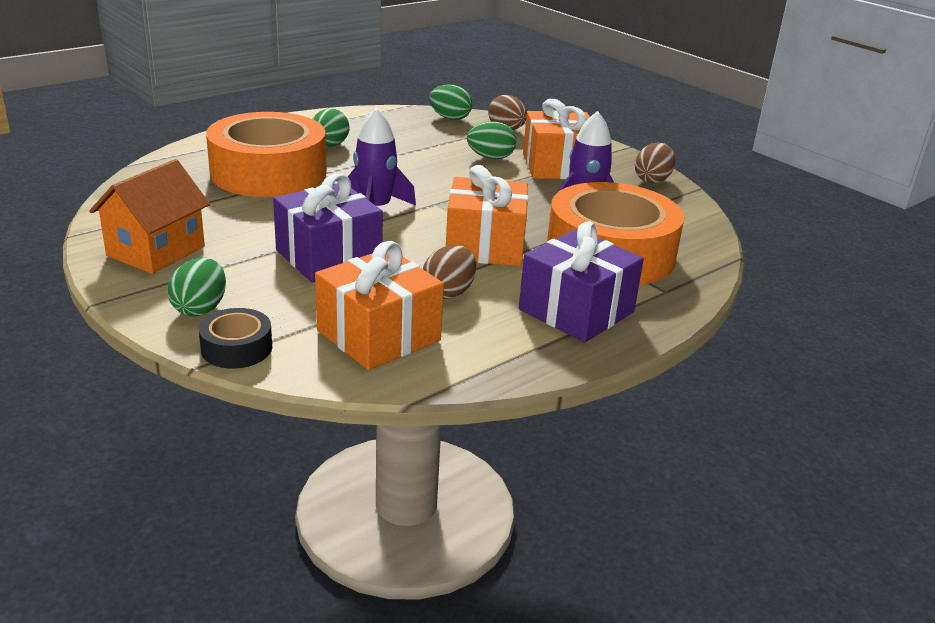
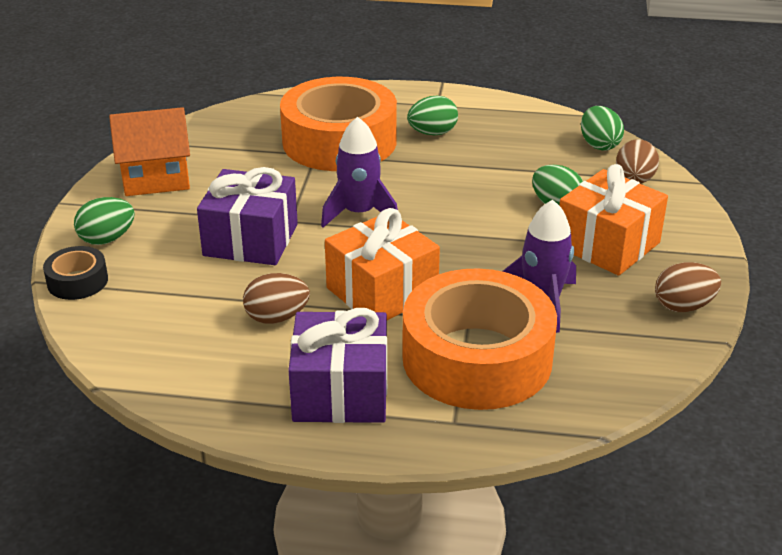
camera: 50 degrees right, 5 degrees up
orange gift [315,241,444,370] -> none

